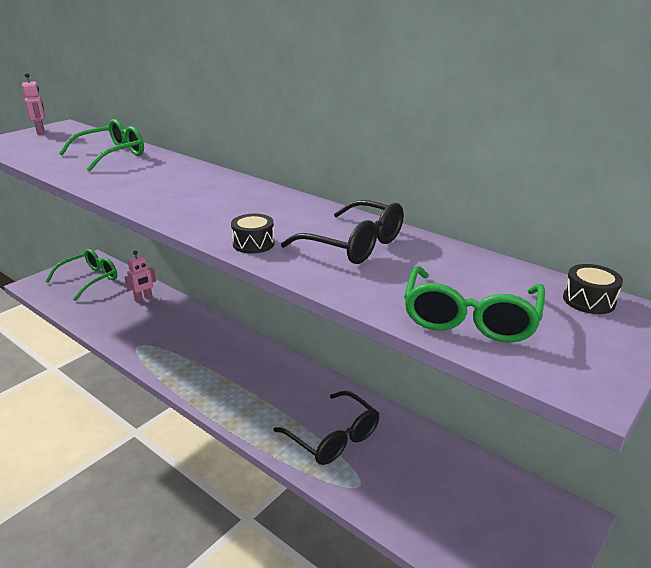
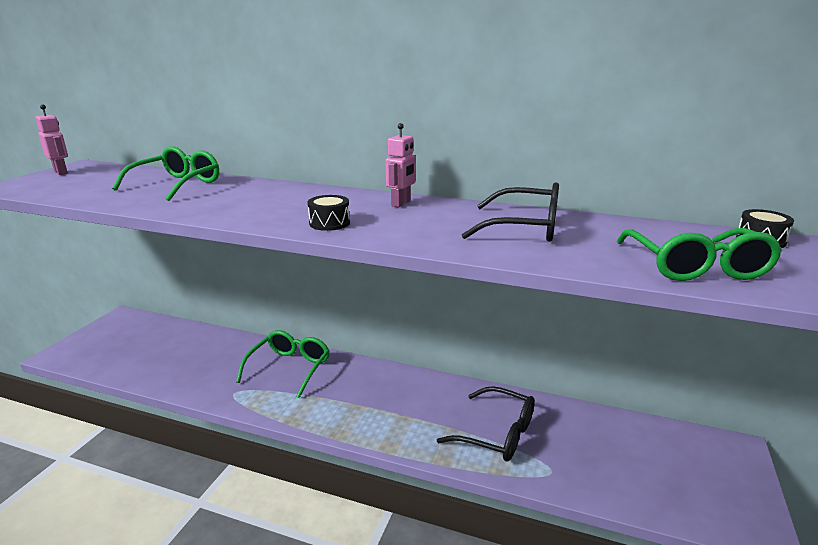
camera: 20 degrees left, 5 degrees down
green glasses [45,249,117,301] -> green glasses moved to [236,330,330,398]
pink robot [125,251,156,303] -> pink robot moved to [386,123,416,207]
black drum [231,214,275,254] -> black drum moved to [307,195,350,231]

